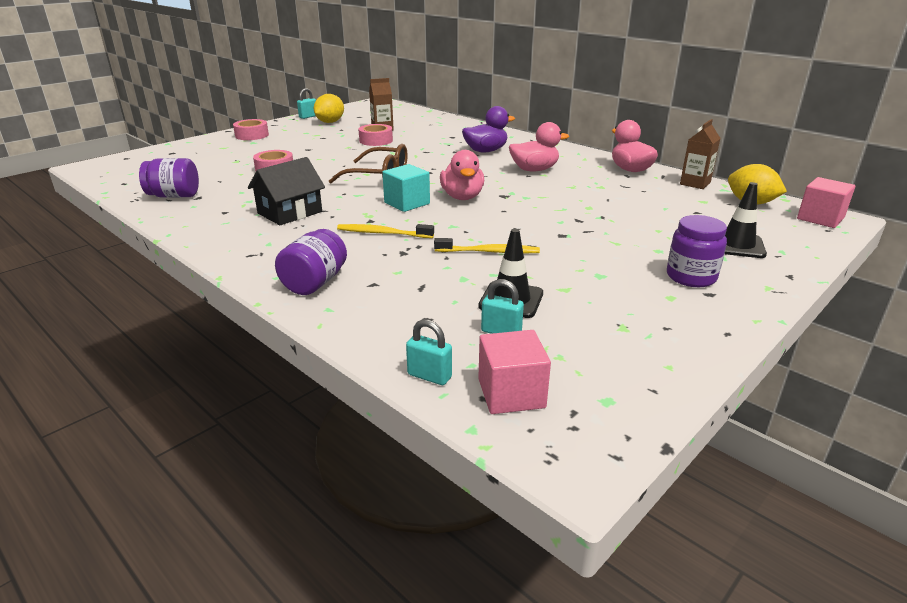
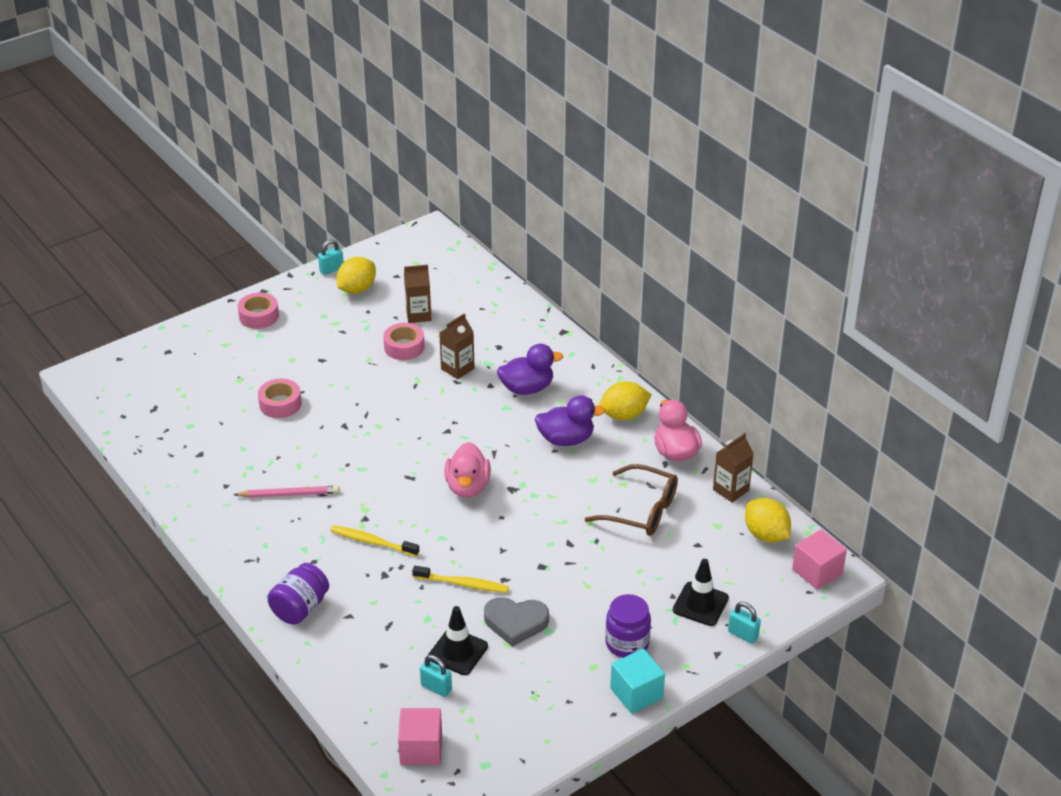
camera: 10 degrees right, 10 degrees up
purple jar [139,158,199,198] -> none
black house [248,157,325,225] -> pink pencil [234,486,339,498]
brown glasses [329,144,408,183] -> brown glasses moved to [585,464,678,536]
turquoise cube [382,164,430,212] -> turquoise cube moved to [610,648,665,714]
turquoise padlock [406,319,452,385] -> turquoise padlock moved to [728,602,761,644]
pink duck [509,122,569,172] -> purple duck [535,395,605,446]
none -> brown carton [439,313,475,379]
none -> grey heart [484,597,549,647]
none -> yellow lemon [599,381,652,420]

